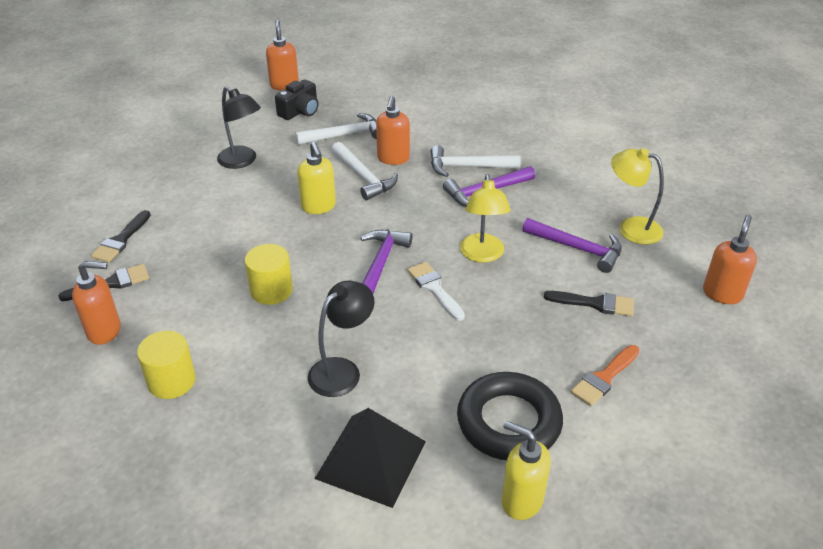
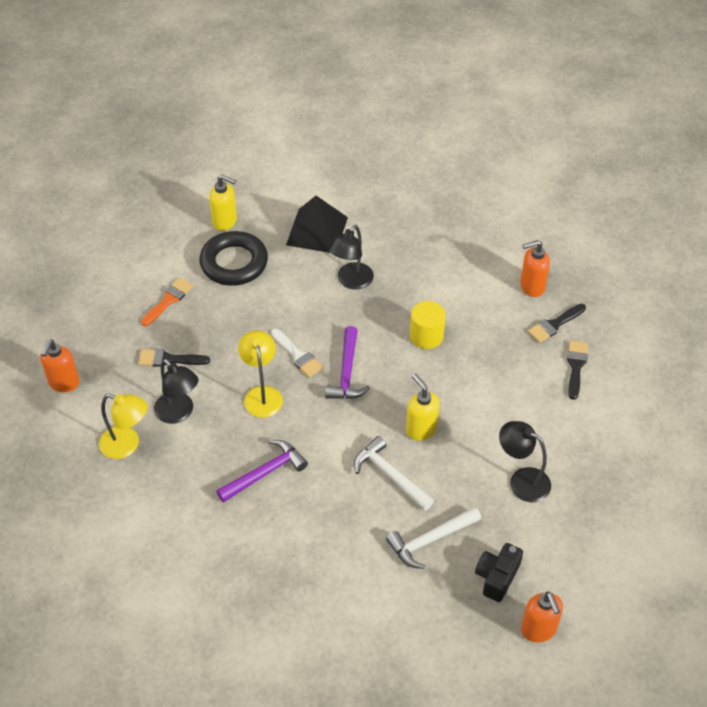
camera: 170 degrees right, 10 degrees up
yellow cylinder [137,331,196,399] -> none
orange soap dispenser [376,96,410,165] -> none
white hammer [431,145,521,177] -> none
purple hammer [522,218,622,273] -> black lamp [154,359,199,424]

